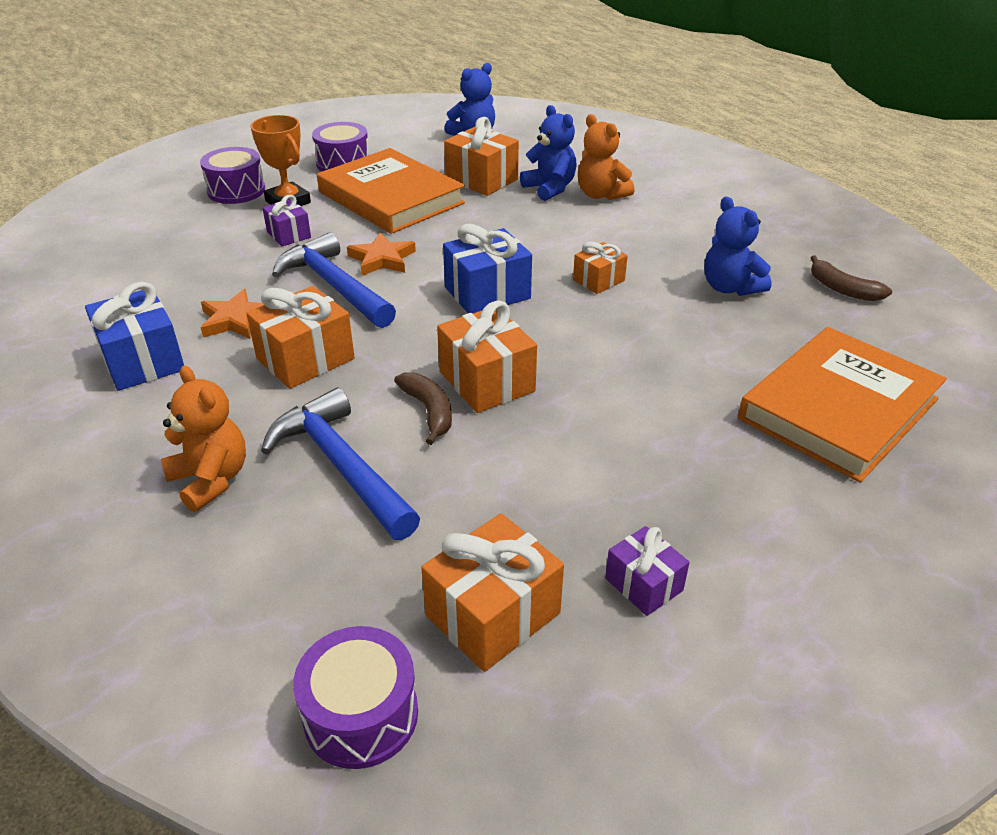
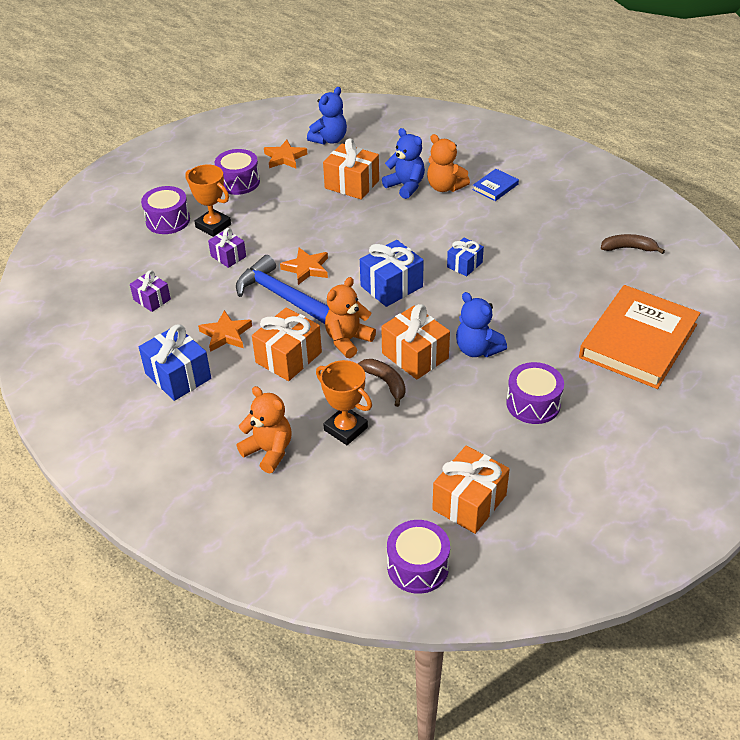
camera: 10 degrees left, 5 degrees up
blue hammer [261,388,420,540] -> orange trophy [316,360,372,445]
orange book [317,148,465,234] -> none
orange gift [573,242,628,294] -> blue gift [447,238,484,277]
purple gift [605,526,690,616] -> purple gift moved to [130,270,171,312]
blue teddy bear [704,197,772,296] -> blue teddy bear moved to [456,292,507,357]
brown banana [811,255,892,301] -> brown banana turned 150 degrees clockwise [601,234,665,254]
none -> orange star [264,140,307,168]
none -> orange teddy bear [325,277,376,358]
none -> blue book [473,169,519,201]
none -> purple drum [506,362,564,424]

